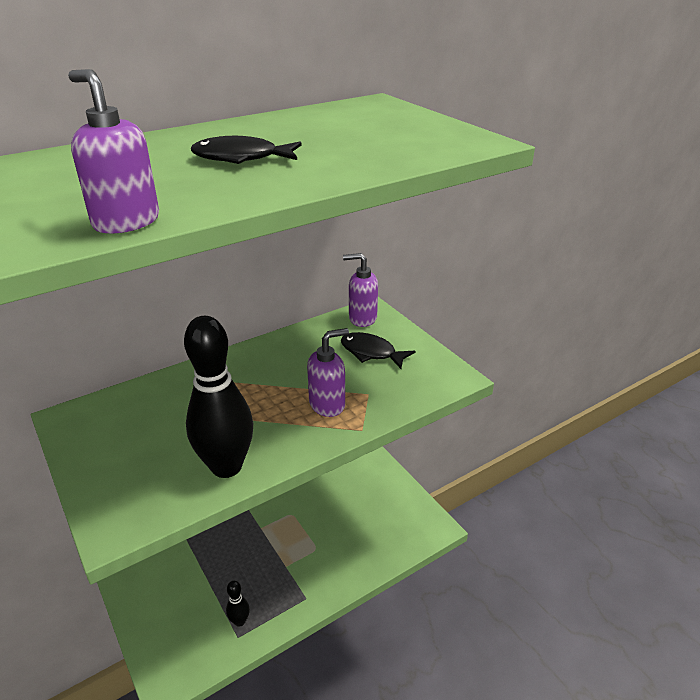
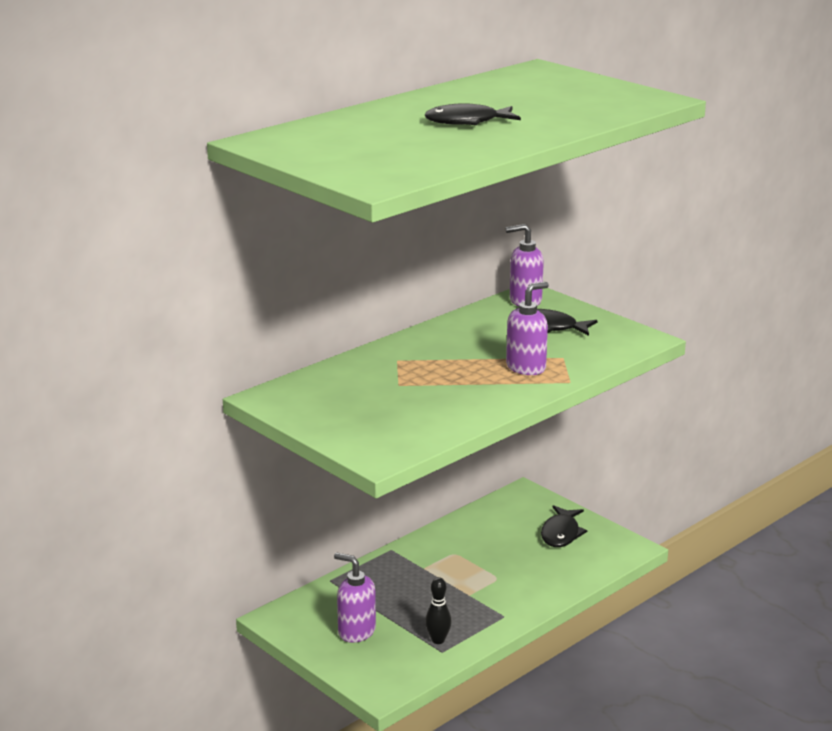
camera: 10 degrees left, 10 degrees down
purple soap dispenser [68,69,159,233] -> purple soap dispenser moved to [334,552,376,643]
black bowling pin [184,316,253,478] -> none
none -> black fish [541,505,587,547]

